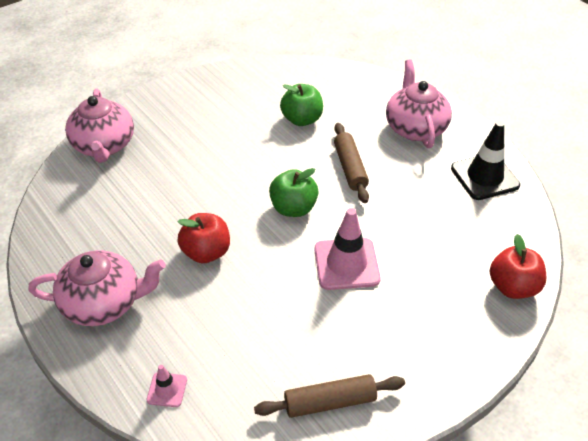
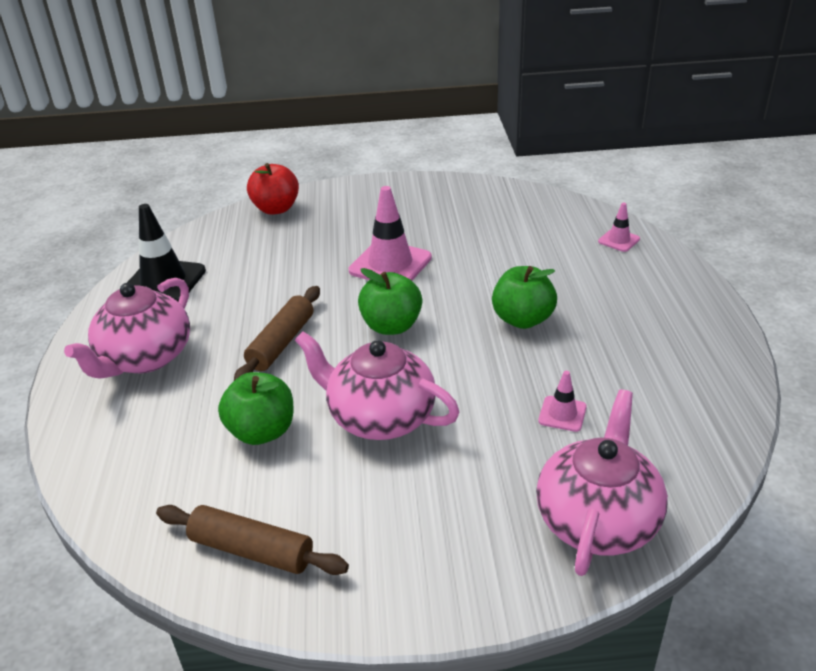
camera: 145 degrees left, 10 degrees down
pink teapot [28,250,166,326] -> pink teapot moved to [295,331,460,440]
red apple [178,213,230,263] -> green apple [492,266,557,329]
brown rolling pin [254,374,405,418] -> brown rolling pin moved to [156,505,349,575]
none -> pink traffic cone [538,371,587,432]

